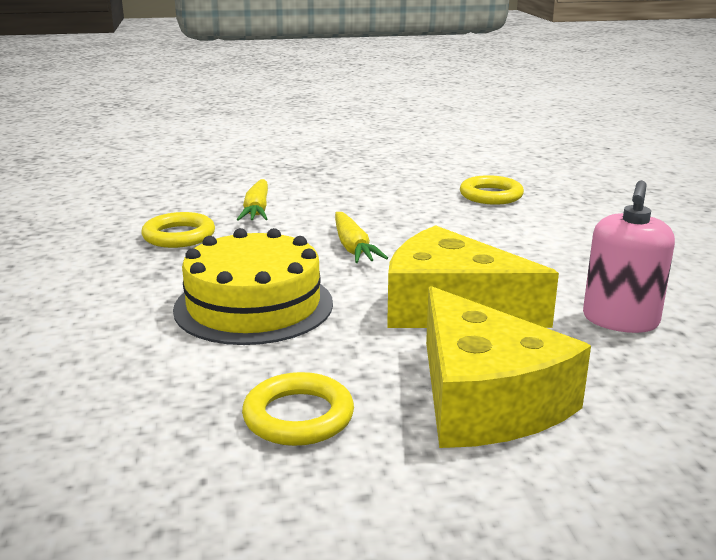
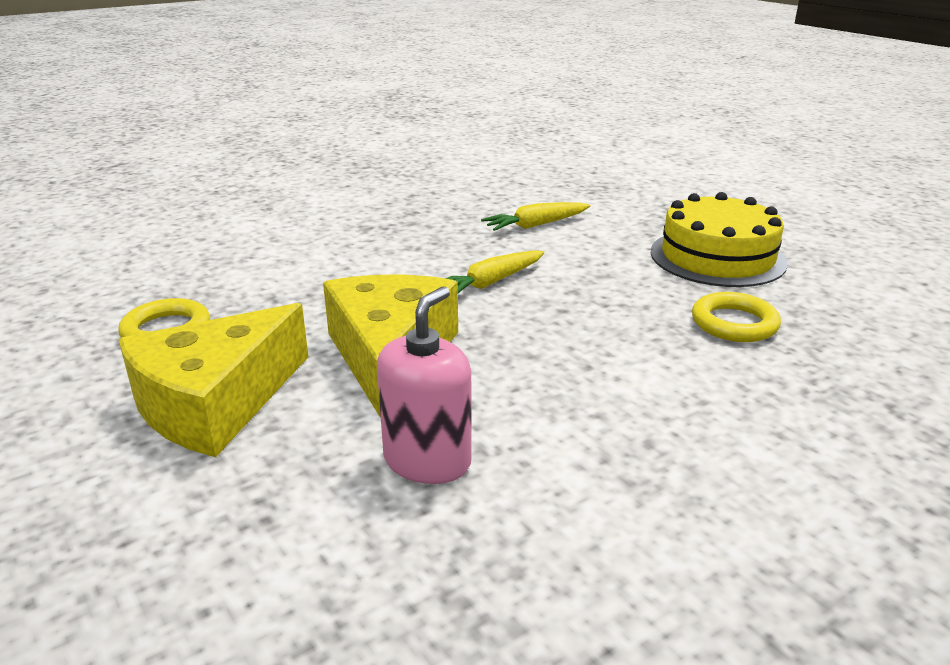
camera: 65 degrees right, 5 degrees up
yellow ring [141,212,215,248] -> none
yellow cake [173,228,333,345] -> yellow cake moved to [651,192,788,287]
pink soap dispenser [583,180,675,333] -> pink soap dispenser turned 120 degrees clockwise [377,286,472,484]

